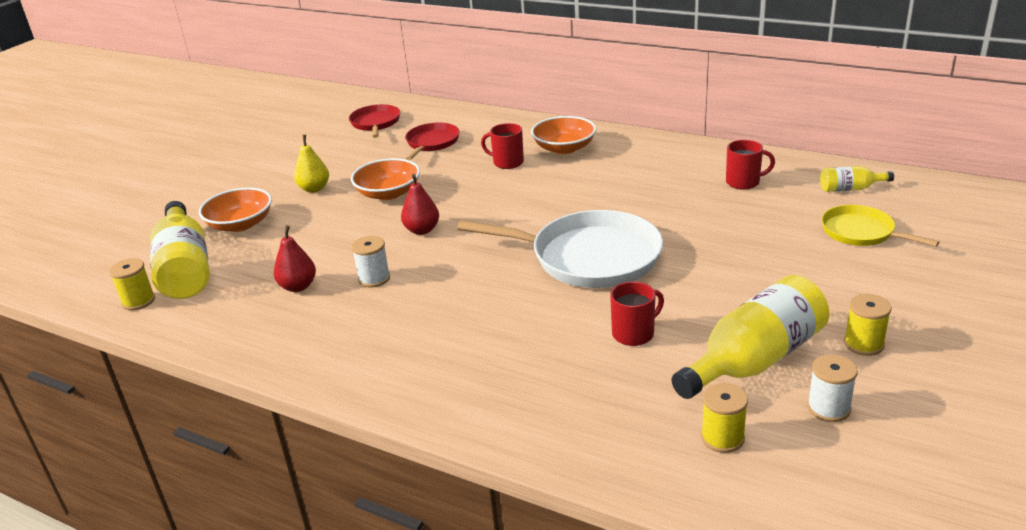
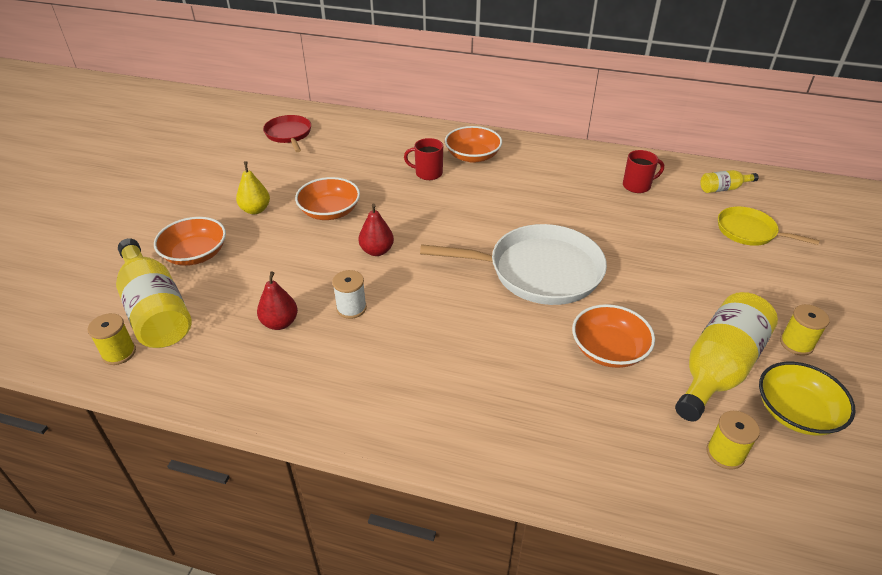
camera: 15 degrees left, 10 degrees up
red pan [405,122,460,160] -> none
red mug [610,282,664,346] -> orange bowl [572,304,655,368]
white spool [807,354,858,422] -> yellow bowl [759,362,855,435]

